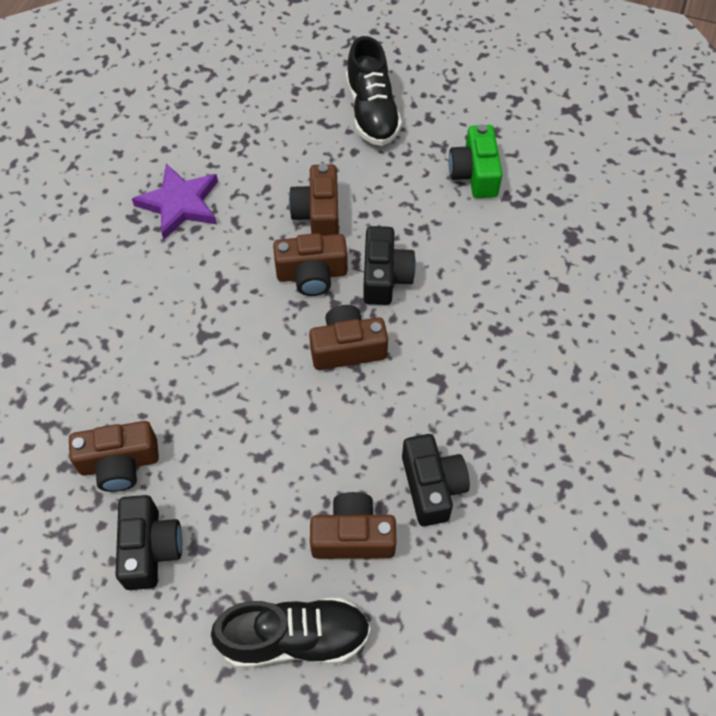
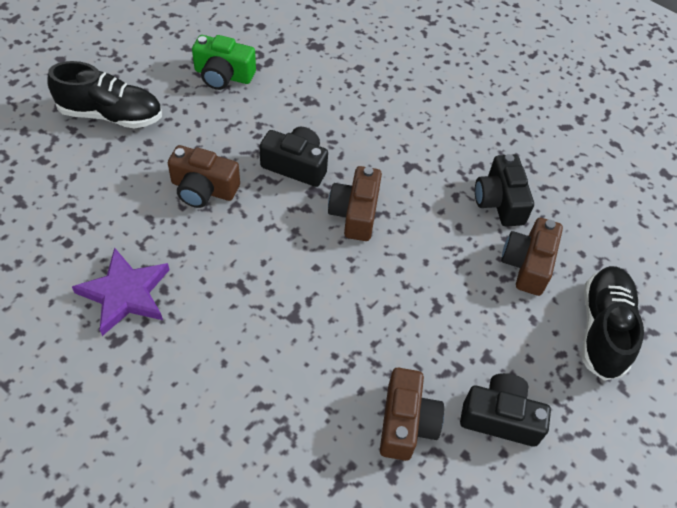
camera: 75 degrees left, 5 degrees down
brown camera [273,233,348,296] -> none
black camera [402,434,470,526] -> black camera turned 105 degrees counterclockwise [475,154,534,226]

